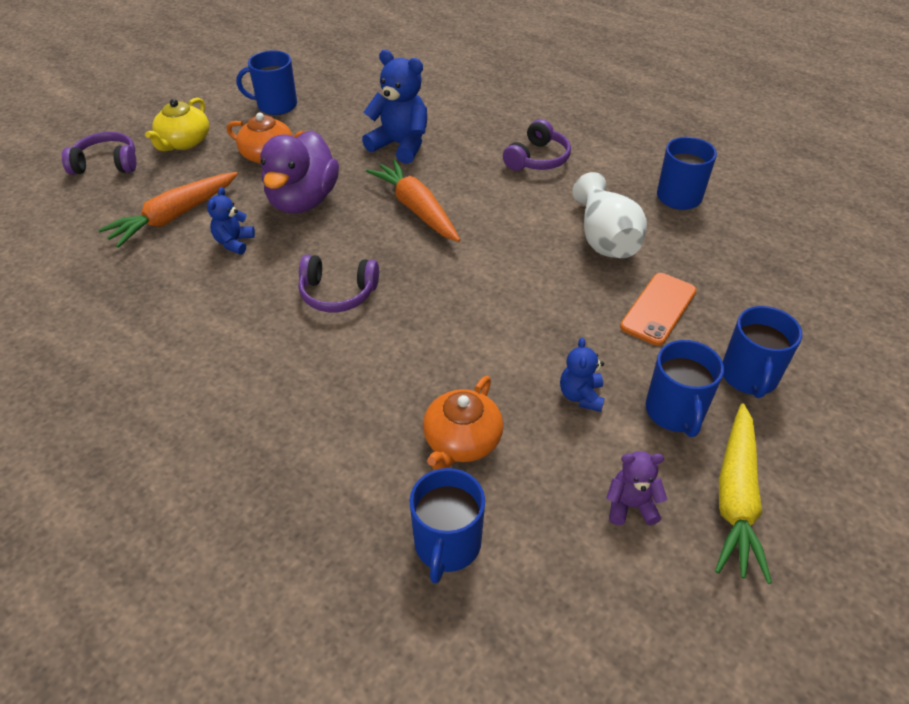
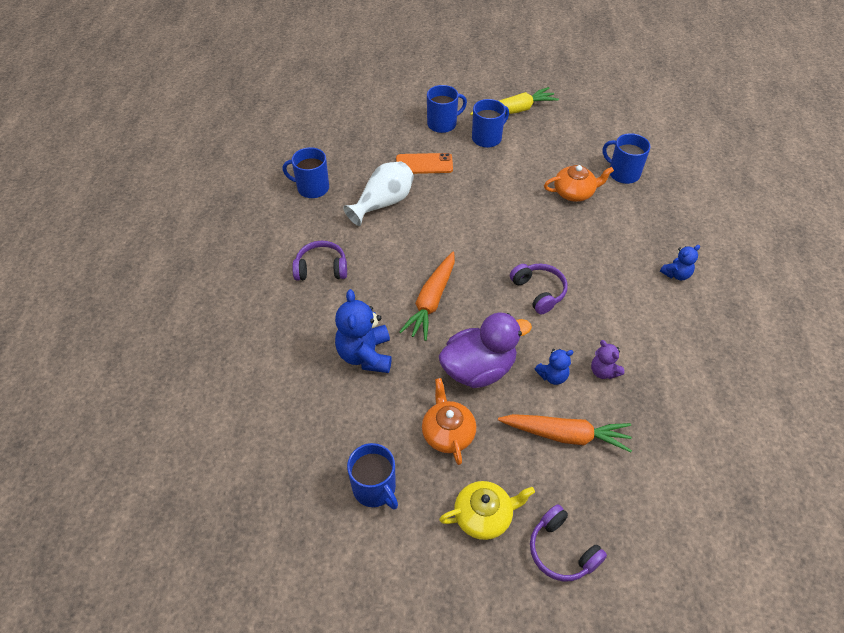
camera: 125 degrees left, 5 degrees up
blue mug [409,468,485,584] -> blue mug turned 120 degrees counterclockwise [603,133,651,184]
blue teddy bear [560,338,605,412] -> blue teddy bear moved to [660,245,700,280]
purple teddy bear [606,451,667,525] -> purple teddy bear moved to [591,340,624,379]

